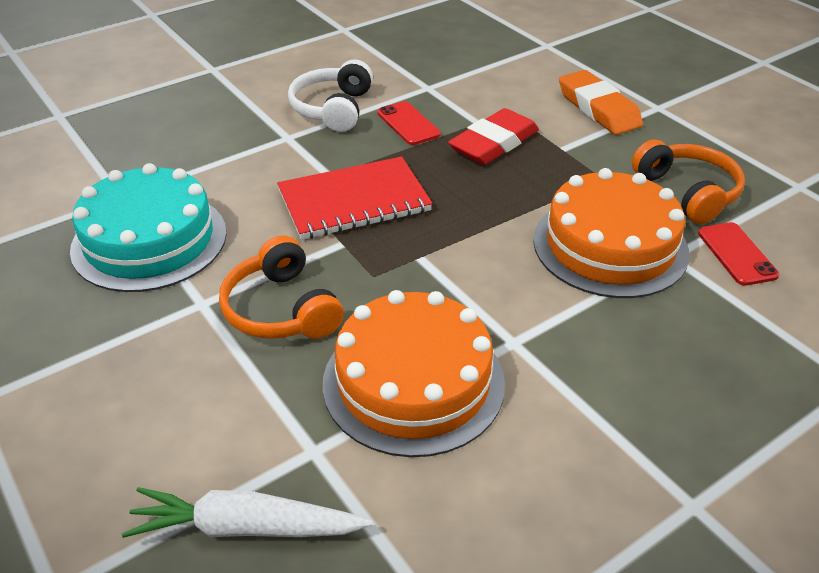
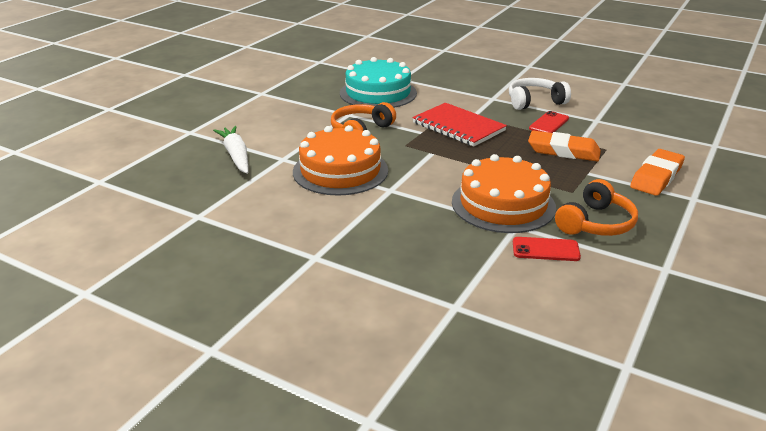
camera: 65 degrees right, 10 degrees down
red eraser [448,108,539,165] -> orange eraser [528,130,601,161]
red phone [698,222,779,286] -> red phone turned 45 degrees clockwise [513,237,581,261]

